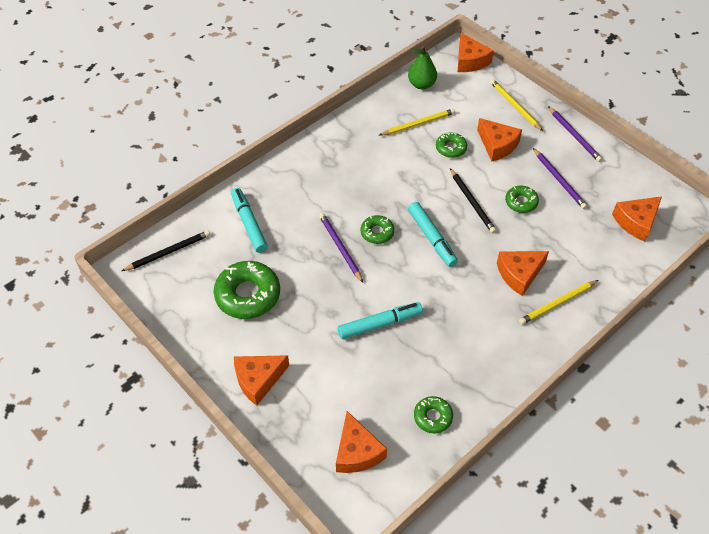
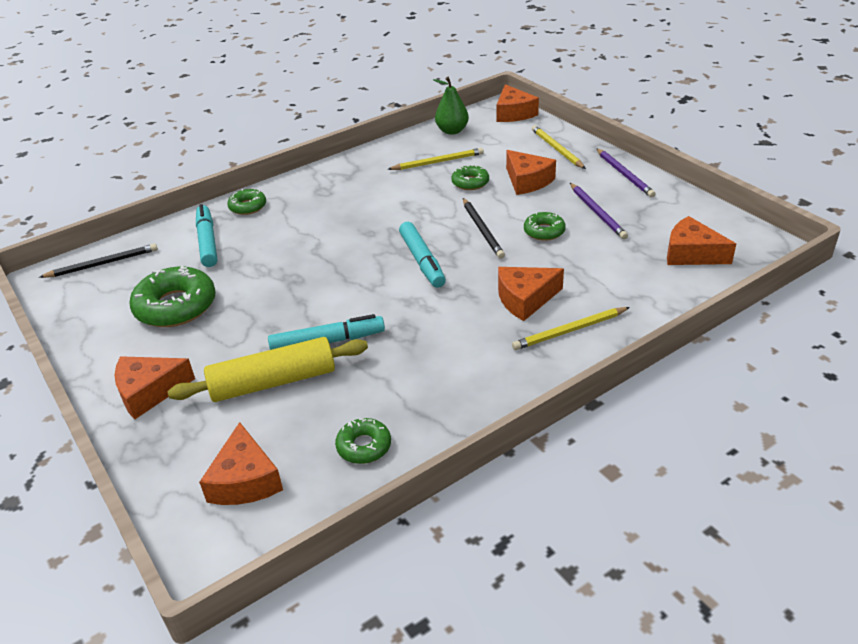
camera: 10 degrees right, 15 degrees down
purple pencil [319,213,363,283] -> none
green donut [361,215,394,244] -> green donut moved to [227,189,266,215]
orange cheese [612,196,662,242] -> orange cheese turned 60 degrees clockwise [667,216,736,265]
none -> yellow rolling pin [168,337,368,402]

